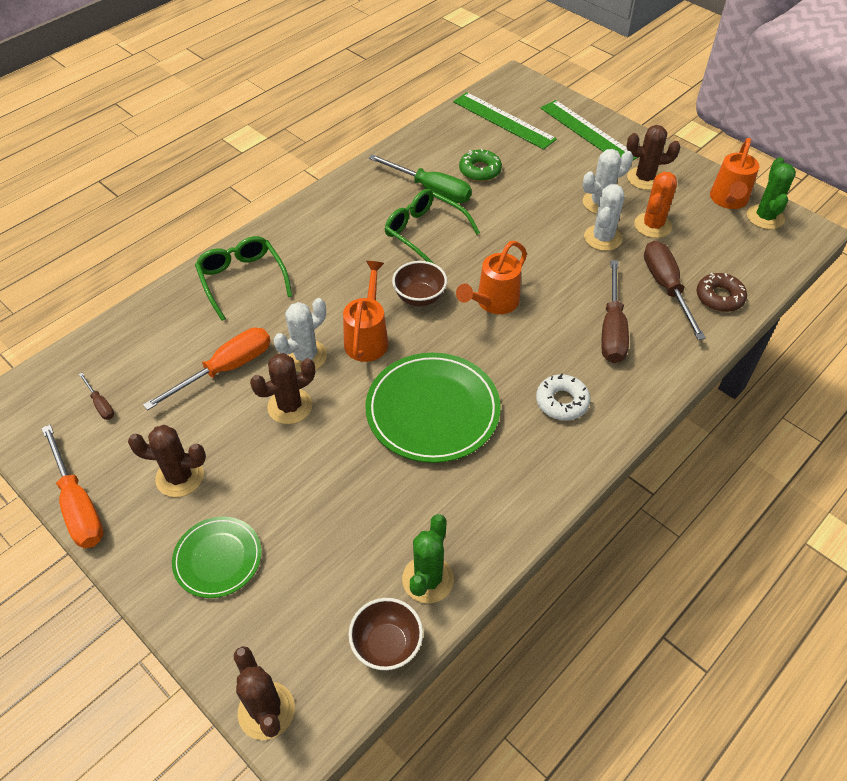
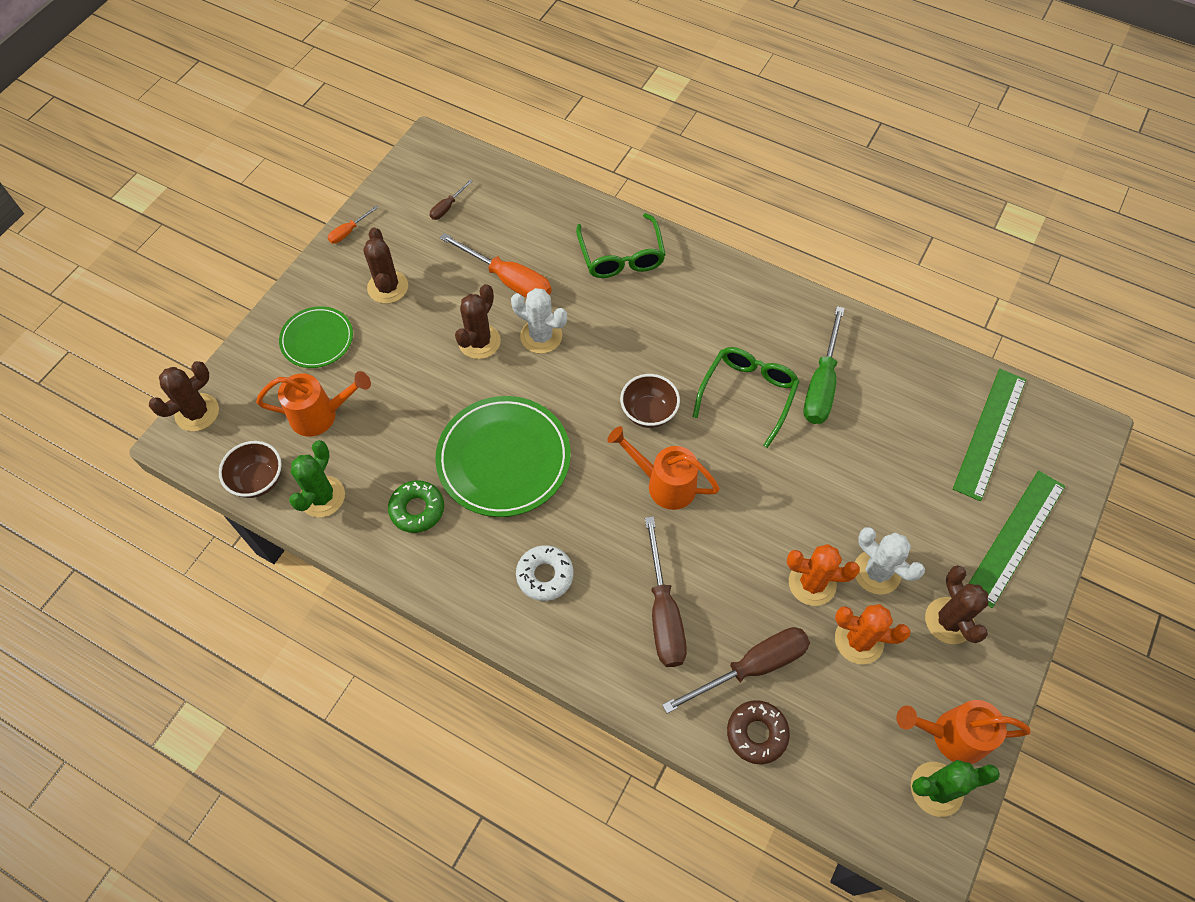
camera: 75 degrees right, 10 degrees up
orange screwdriver [42,425,104,548] -> orange screwdriver [328,206,378,244], size x0.48
green glasses [195,236,292,321] -> green glasses turned 120 degrees clockwise [576,213,666,278]
brown cactus [250,353,315,424] -> brown cactus turned 75 degrees clockwise [455,284,501,359]
orange watering can [343,261,388,362] -> orange watering can moved to [256,371,371,437]
green cactus [402,514,454,603] -> green cactus turned 75 degrees counterclockwise [289,440,345,517]
green donut [459,149,502,181] -> green donut moved to [388,480,444,533]
white cactus [584,184,624,251] -> orange cactus [787,544,860,606]
brown screwdriver [601,260,629,363] -> brown screwdriver turned 90 degrees counterclockwise [645,517,687,667]

